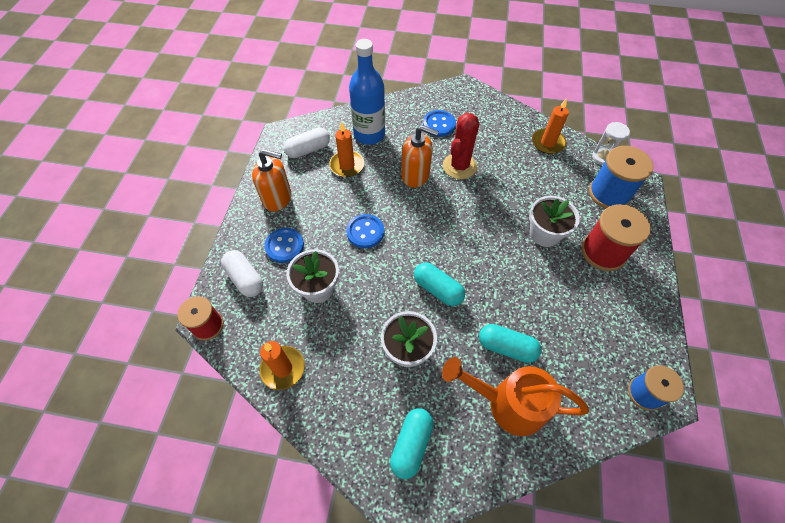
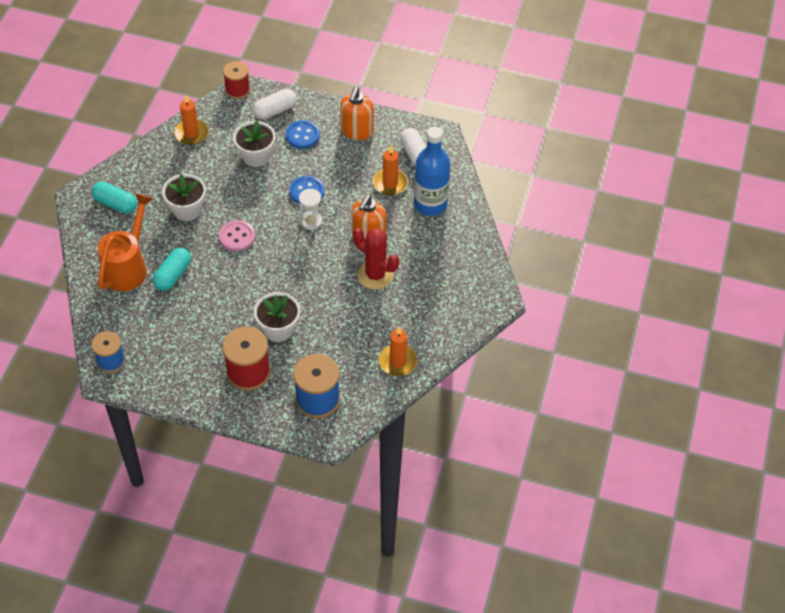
camera: 95 degrees right, 5 degrees down
turquoise capsule [414,262,465,306] -> pink button [219,220,255,251]
blue button [423,110,456,137] -> none
white hourglass [592,122,630,165] -> white hourglass moved to [299,189,322,230]

